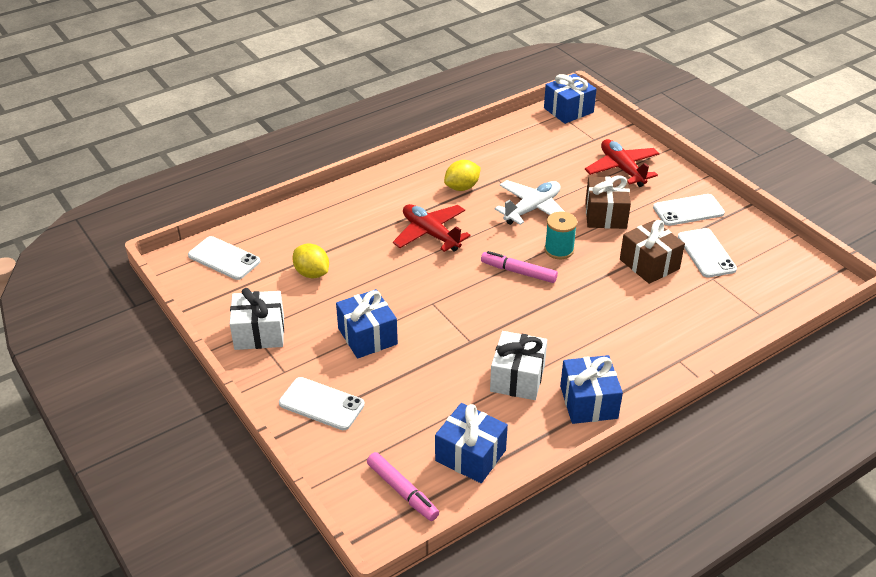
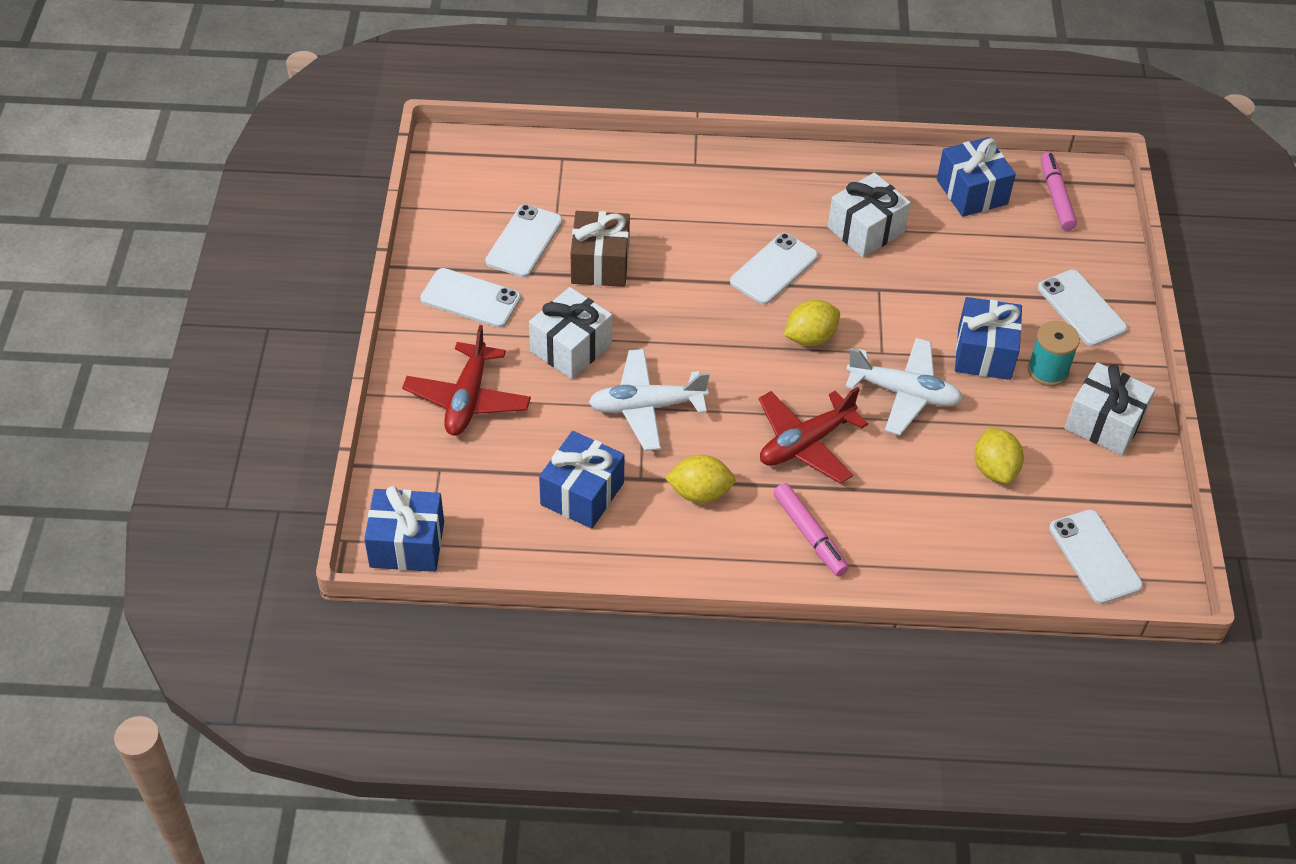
camera: 145 degrees left, 10 degrees up
red plane [393,204,471,252] -> red plane turned 60 degrees clockwise [759,387,868,484]
pink marker [481,251,558,283] -> pink marker moved to [773,483,849,576]
turquoise spool [544,212,577,259] -> turquoise spool moved to [1028,321,1080,386]
blue gift [560,355,623,424] -> blue gift moved to [539,431,625,529]
brown gift [585,175,631,229] -> white gift [529,287,612,379]
none -> white phone [730,233,818,304]
none -> yellow lemon [784,300,840,346]
none -> white plane [845,338,963,435]

